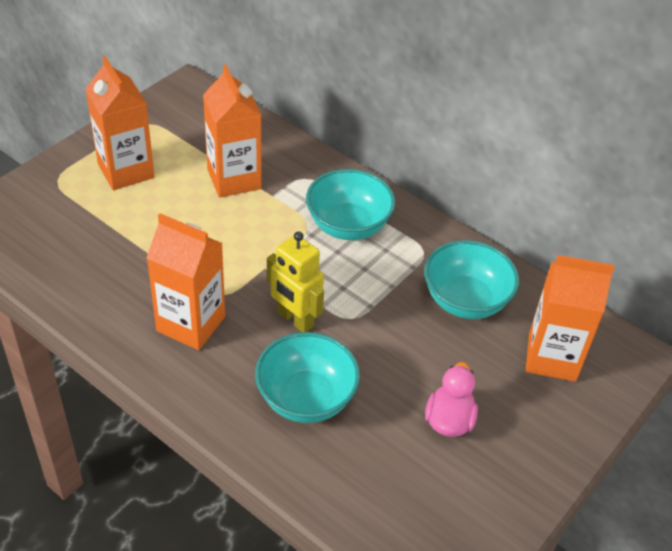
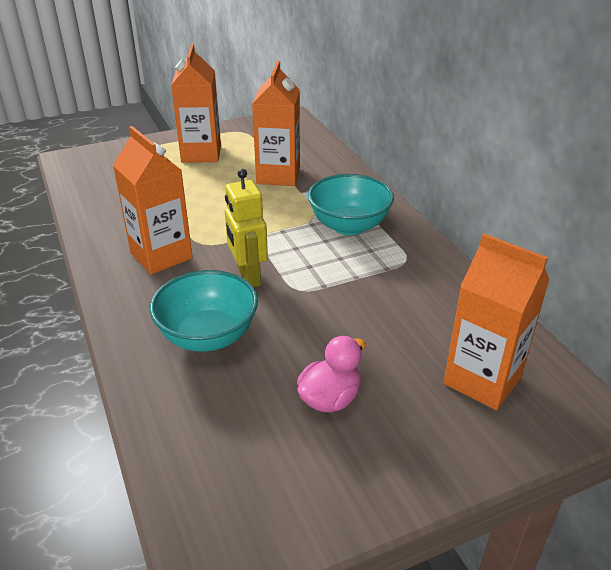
camera: 30 degrees right, 10 degrees down
turquoise bowl [424,240,519,319] -> none

